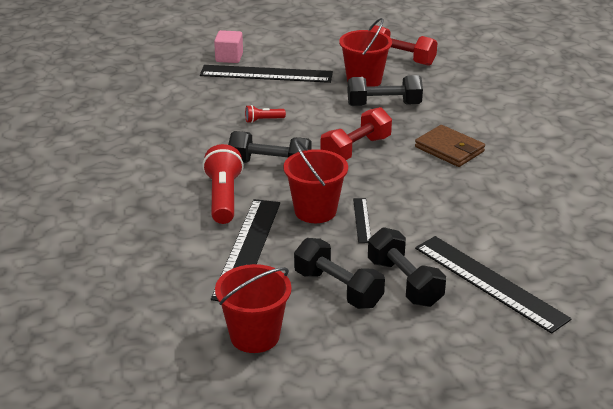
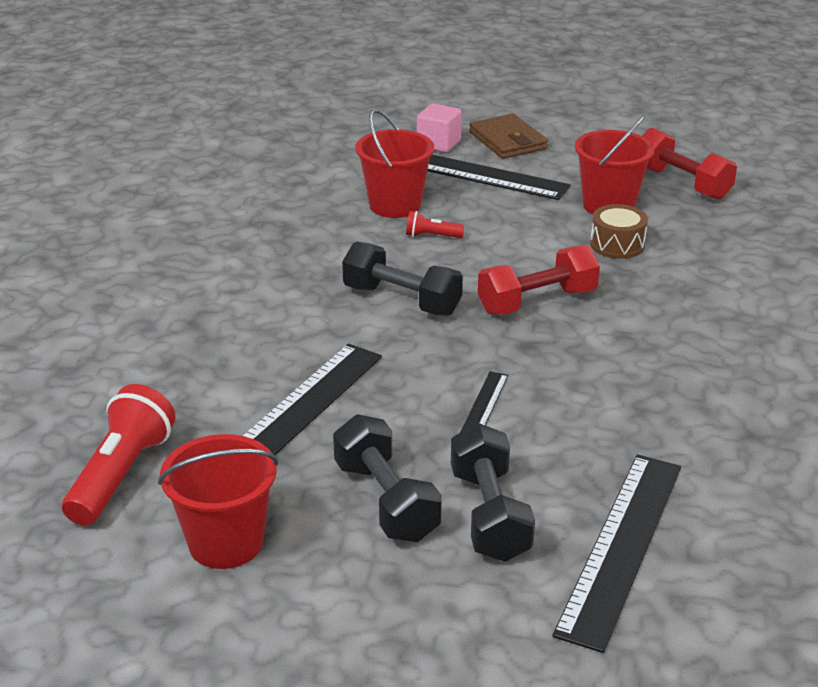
camera: 20 degrees right, 0 degrees up
red flashlight [202,144,244,224] -> red flashlight moved to [62,384,175,526]
red bucket [283,139,348,223] -> red bucket moved to [355,109,434,218]
black dumbbell [348,75,423,106] -> brown drum [590,204,648,259]
brown wallet [415,125,485,167] -> brown wallet moved to [469,113,548,159]
black ruler [415,236,572,334] -> black ruler turned 45 degrees clockwise [553,454,681,653]

